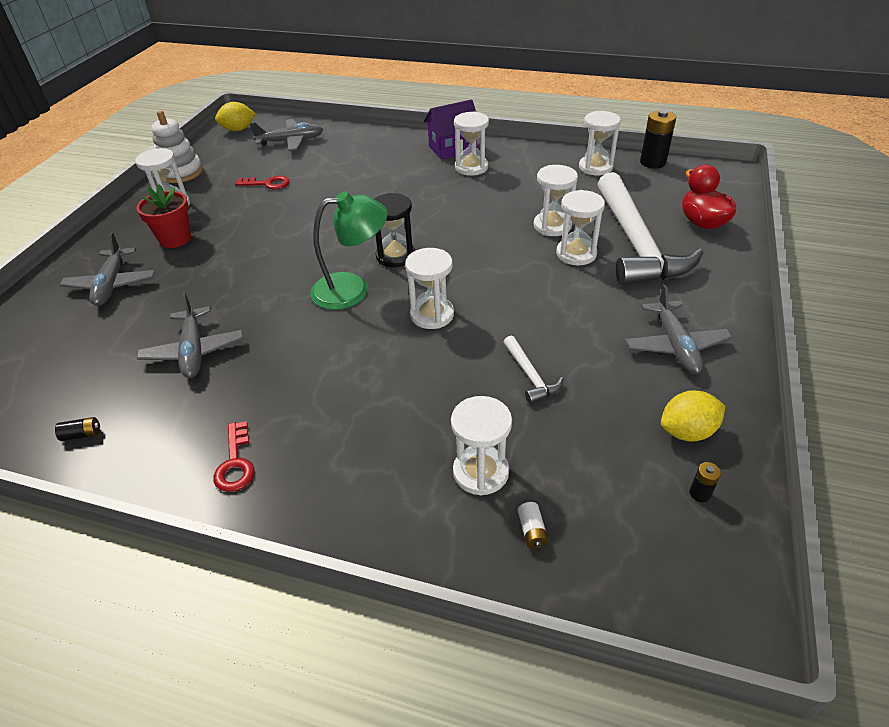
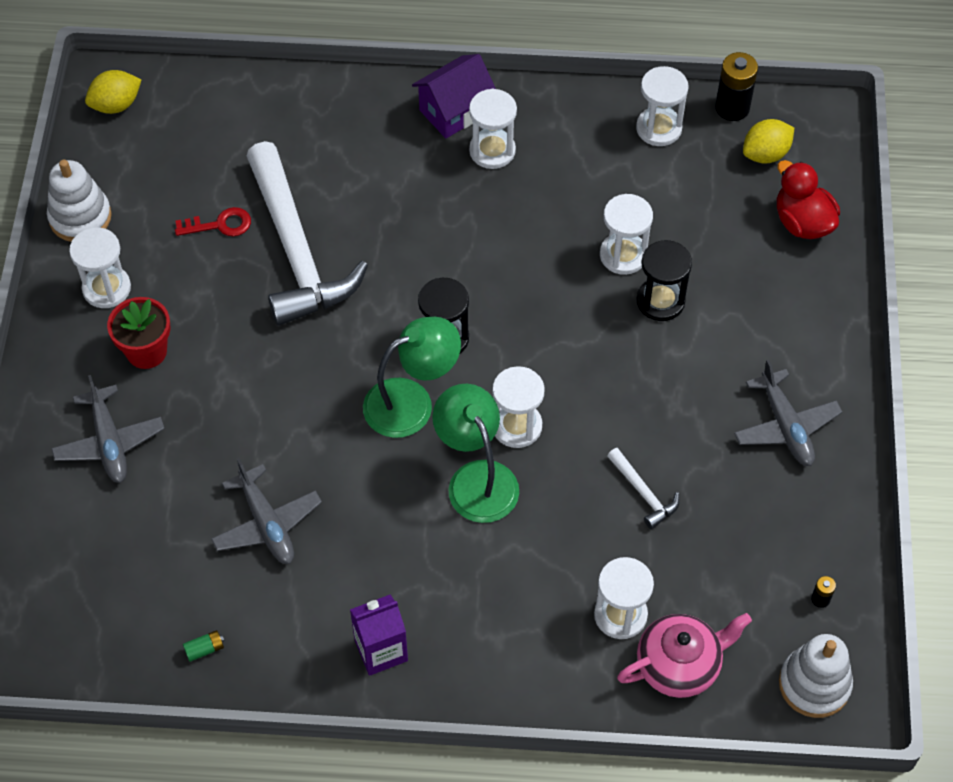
camera: 15 degrees left, 15 degrees up
black battery [55,417,100,441] -> green battery [183,630,224,662]
red key [213,421,255,492] -> purple carton [350,595,408,676]
grey plane [250,119,323,151] -> none
white battery [518,502,549,549] -> pink teapot [617,613,752,698]
white hourglass [556,190,605,265] -> black hourglass [637,240,692,321]
white hammer [597,172,703,286] -> white hammer moved to [247,141,368,326]
yellow lemon [661,390,725,442] -> yellow lemon moved to [743,119,794,164]
none -> green lamp [432,384,519,523]
none -> white stacking toy [779,634,853,718]

